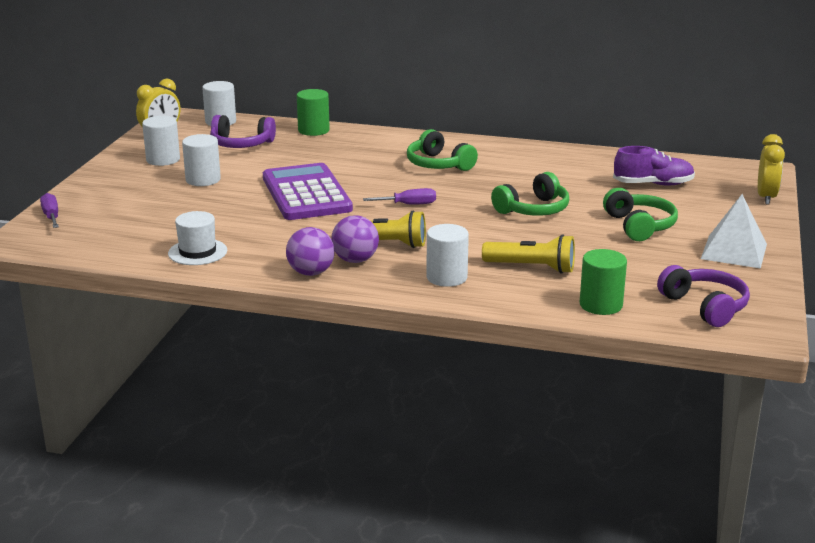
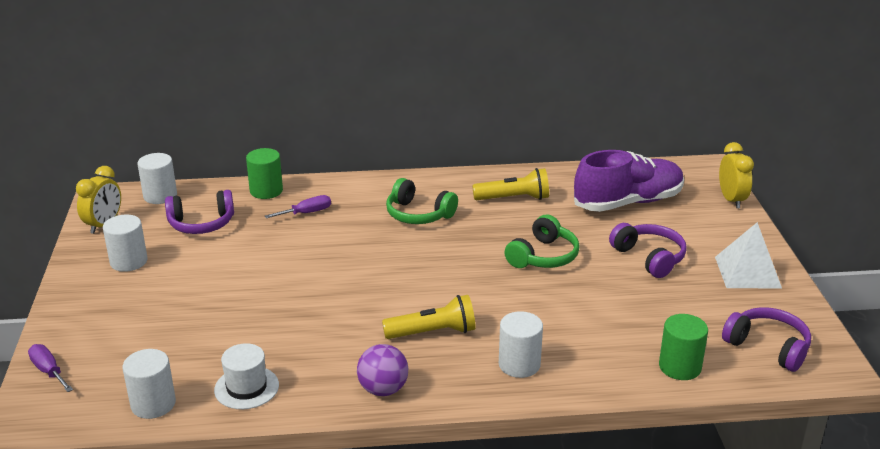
camera: 20 degrees left, 5 degrees up
white cylinder [182,134,221,186] -> white cylinder moved to [123,349,176,419]
purple calculator [263,163,353,220] -> none
purple ball [331,215,379,263] -> none
purple screwdriver [363,188,436,204] -> purple screwdriver moved to [265,195,331,218]
yellow flashlight [482,234,575,274] -> yellow flashlight moved to [472,168,549,200]
green headphones [603,188,678,241] -> purple headphones [609,223,687,278]
purple shoe [613,146,695,186] -> purple shoe [574,150,684,212], size x1.57

